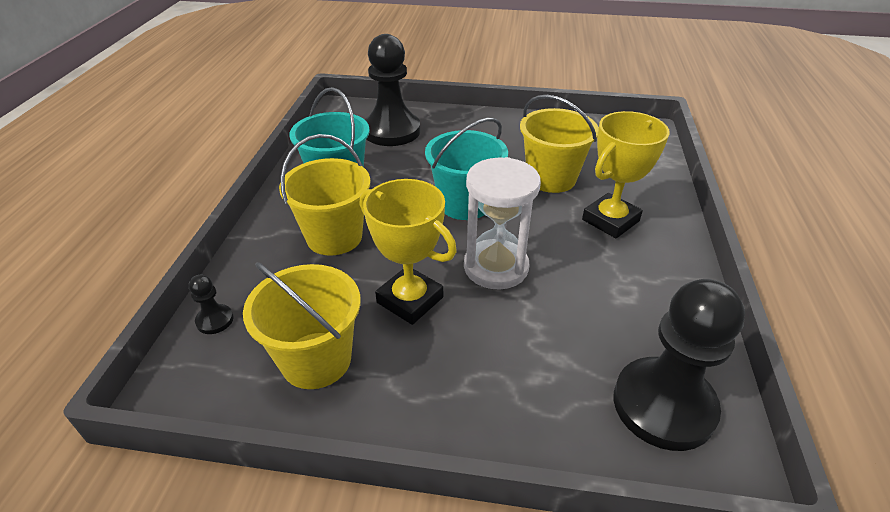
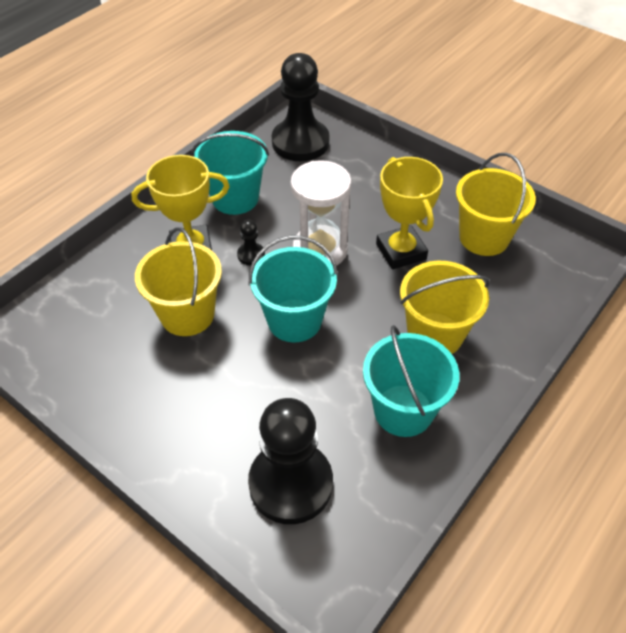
camera: 150 degrees left, 10 degrees up
black pawn [189,275,234,334] -> black pawn moved to [237,220,265,265]
none -> turquoise bucket [192,131,269,215]

